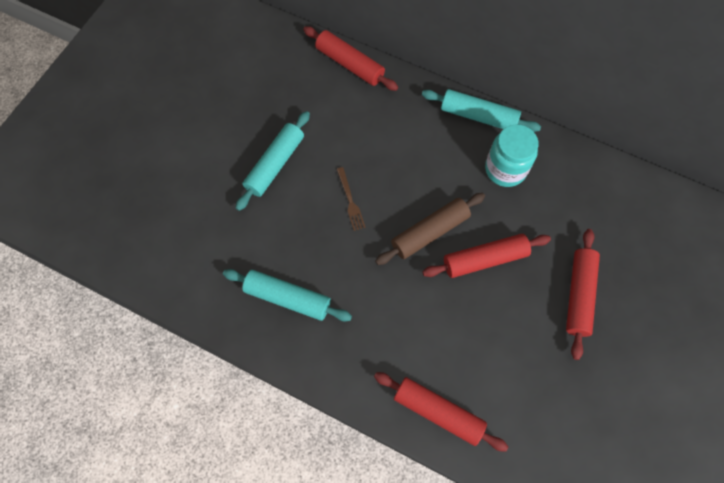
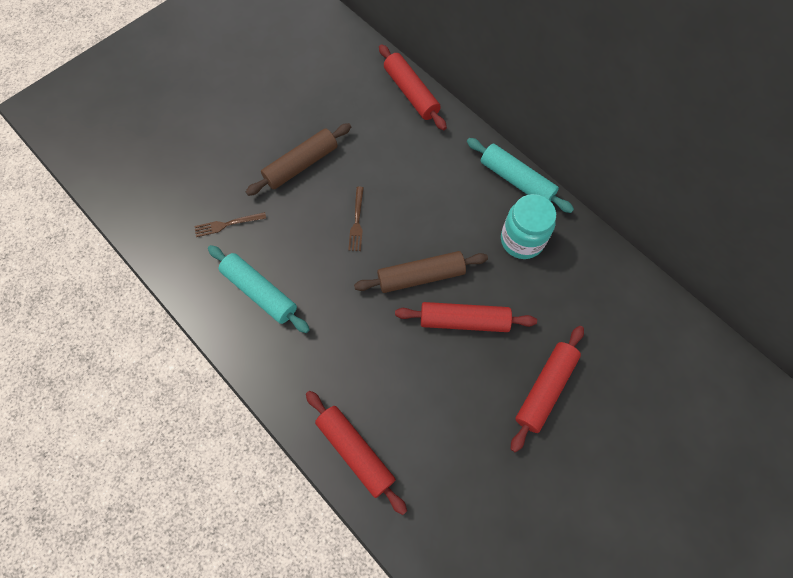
camera: 20 degrees right, 0 degrees up
turquoise rolling pin [236,111,310,211] -> brown rolling pin [246,123,351,196]
none -> brown fork [194,212,266,237]

